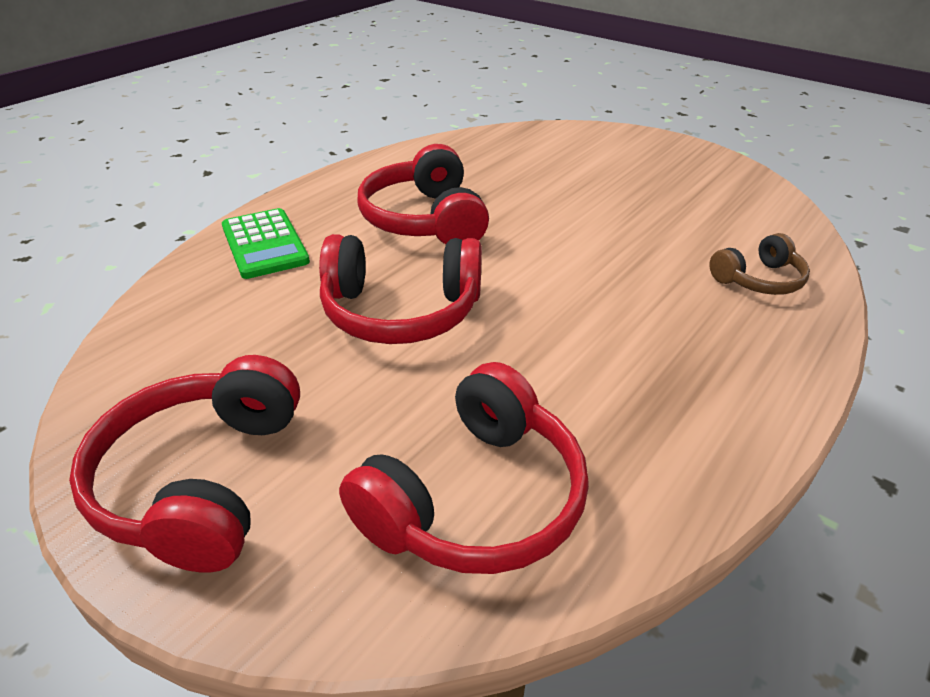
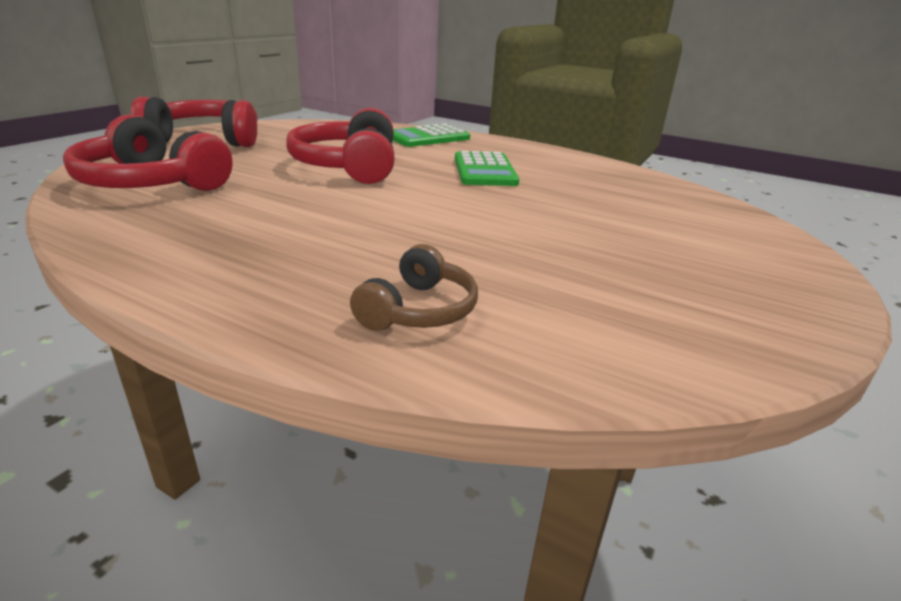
camera: 80 degrees right, 10 degrees down
red headphones [357,144,489,244] -> green calculator [455,151,519,186]
brown headphones [709,233,810,295] -> brown headphones turned 120 degrees counterclockwise [350,244,478,331]

